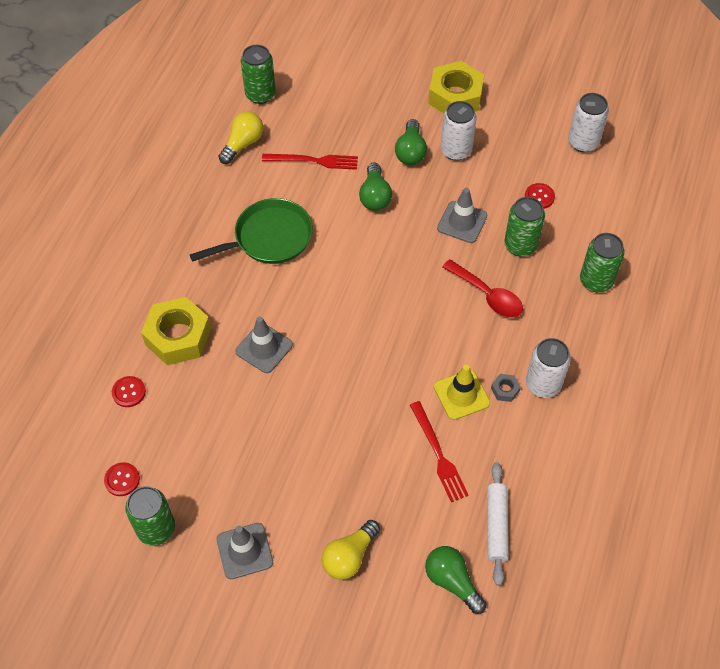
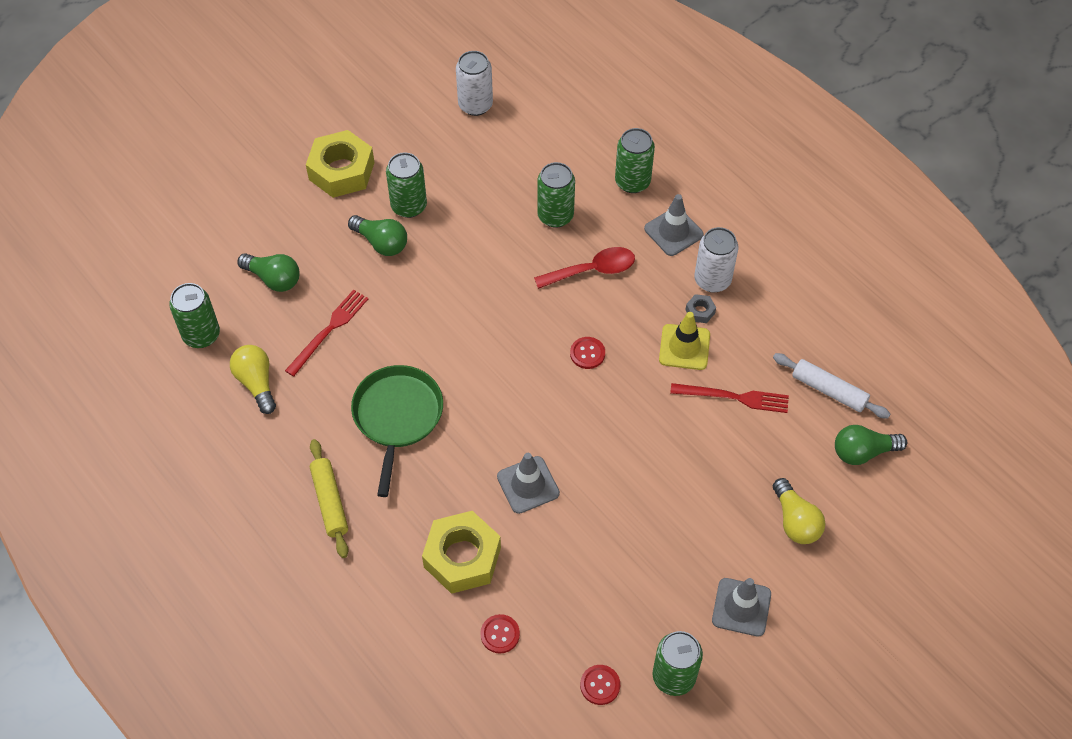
camera: 60 degrees left, 0 degrees up
green light bulb [359,163,392,211] -> green light bulb moved to [238,253,300,292]
grey traffic cone [437,188,487,243] -> grey traffic cone moved to [644,194,704,256]
white can [441,101,477,161] -> green can [386,152,427,218]
red button [525,183,555,209] -> red button moved to [570,337,605,369]
none -> yellow rolling pin [310,439,349,558]

